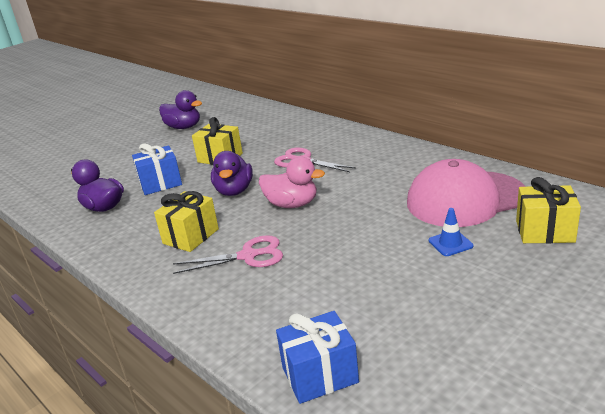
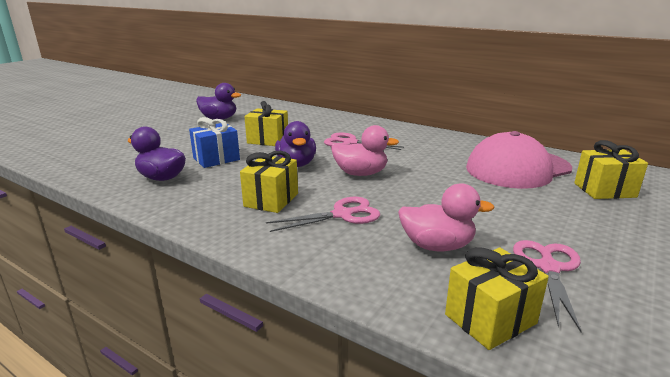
camera: 15 degrees left, 5 degrees down
blue gift [276,311,359,404] -> yellow gift [445,247,549,350]
blue traffic cone [429,208,473,256] -> none
none -> pink duck [398,183,494,251]
none -> pink scissors [513,240,582,332]

